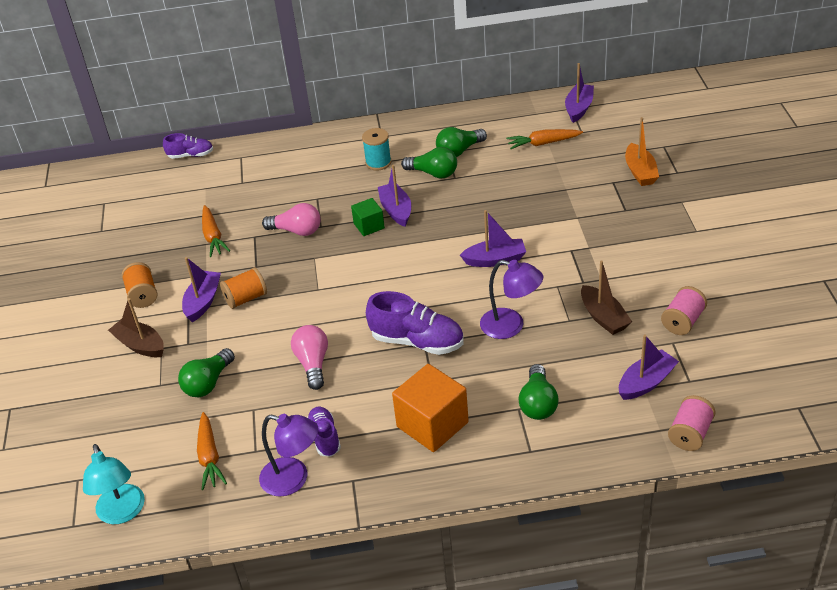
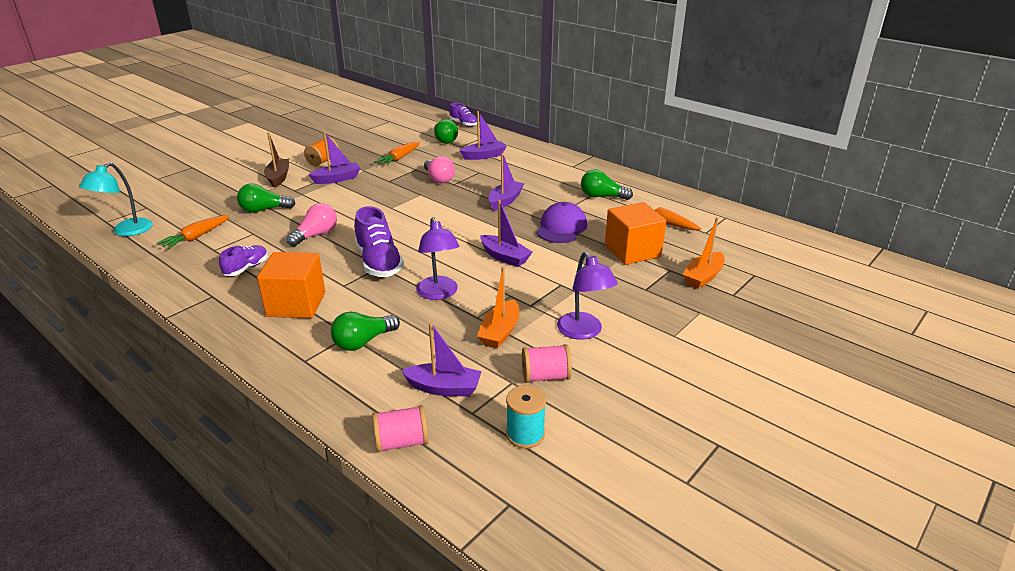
camera: 45 degrees right, 10 degrees down
orange spool [220,267,267,309] -> none
purple lamp [259,414,319,497] -> purple lamp moved to [557,252,618,340]
green cube [351,198,385,236] -> none
turquoise spool [362,128,392,171] -> turquoise spool moved to [506,385,546,449]
green light bulb [401,147,457,179] -> green light bulb moved to [434,119,458,144]
purple boat [565,63,594,123] -> purple boat moved to [460,111,507,160]
brown boat [581,261,632,335] -> orange boat [477,267,520,349]
none -> purple cap [536,202,587,243]
none -> orange cube [605,202,666,265]

